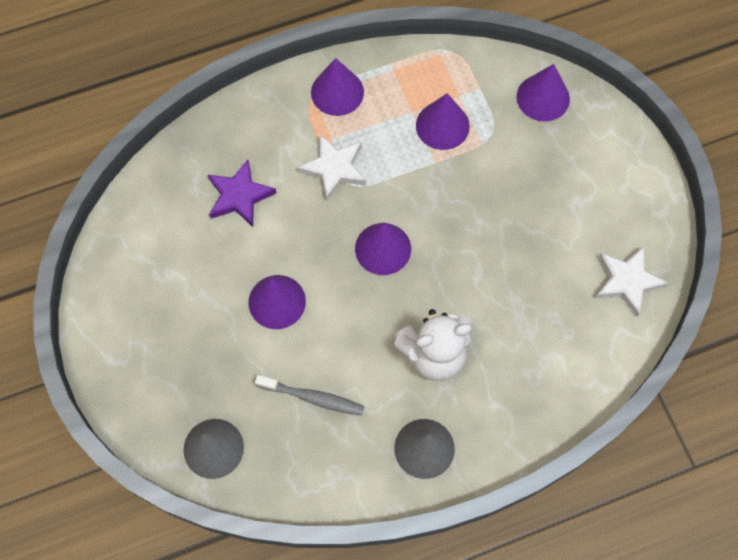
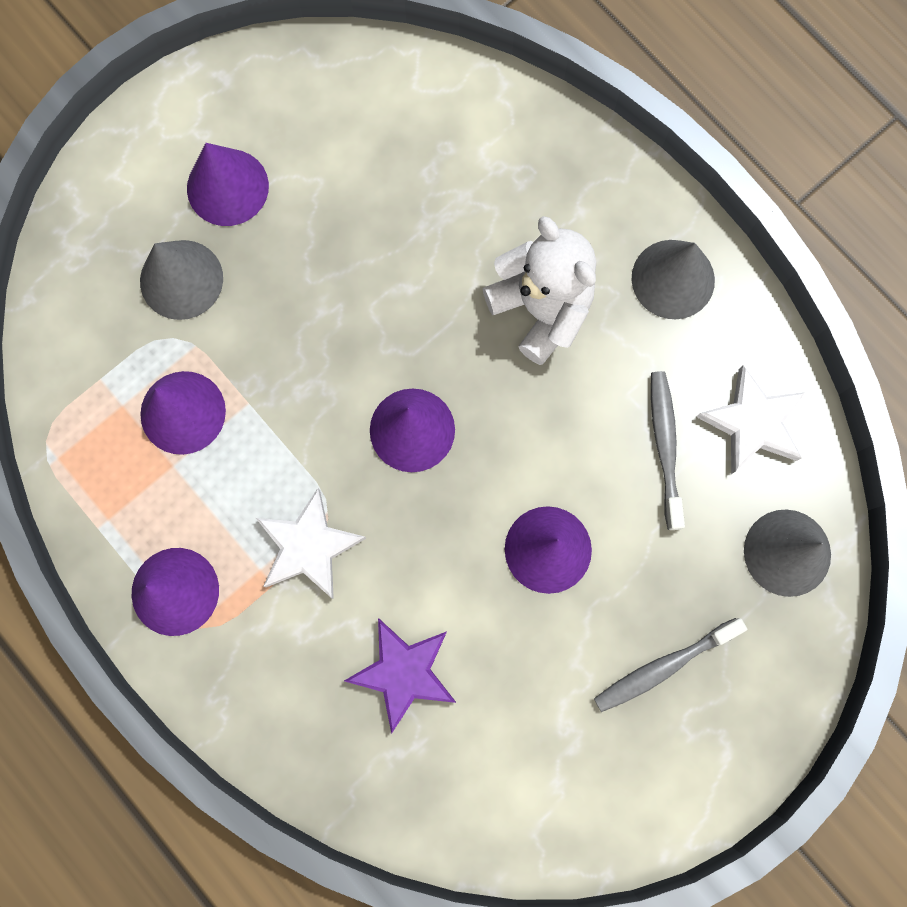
camera: 110 degrees left, 10 degrees up
purple cone [517,64,570,122] -> purple cone moved to [187,143,269,226]
white star [595,246,668,317] -> white star moved to [696,365,806,474]
none -> grey cone [140,240,223,320]
none -> grey toothbrush [594,618,747,712]

